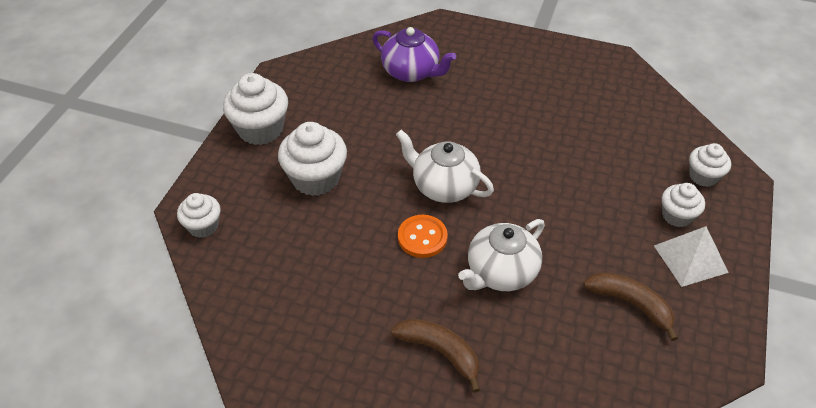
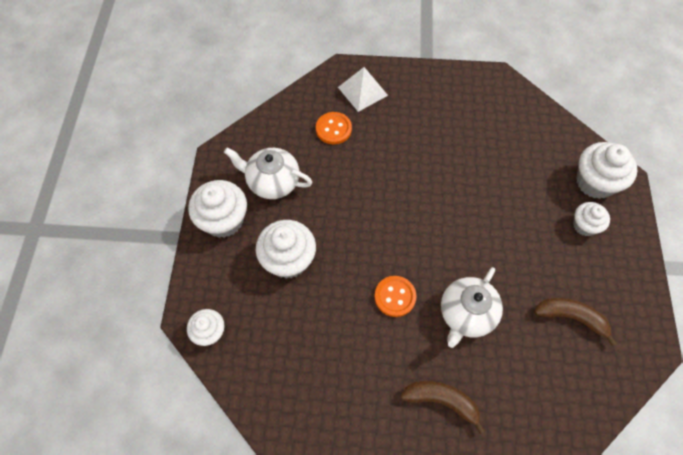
camera: 15 degrees left, 15 degrees up
purple teapot [372,27,456,82] -> orange button [316,112,352,144]
white teapot [396,130,494,203] -> white teapot moved to [224,148,312,199]
white pyramid [654,226,729,287] -> white pyramid moved to [338,67,388,112]
white cupcake [689,143,731,187] -> white cupcake [576,142,638,199], size x1.67

